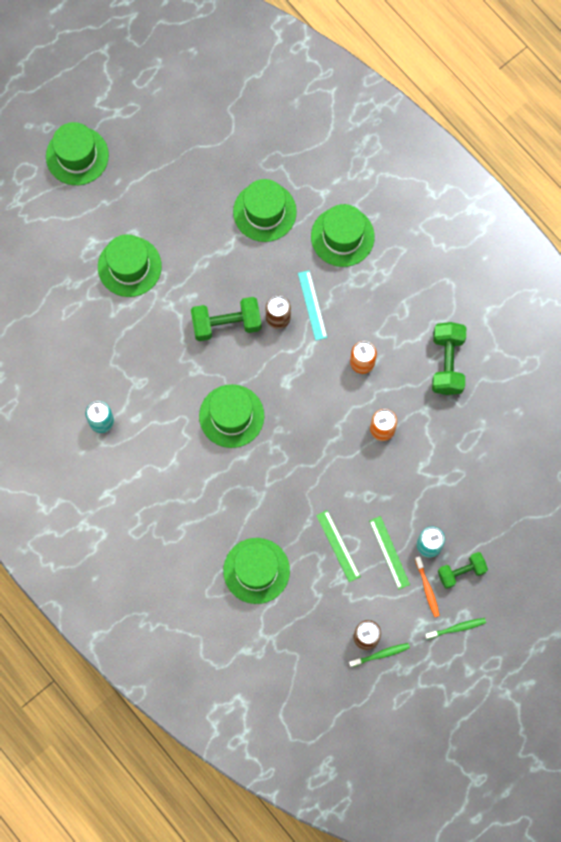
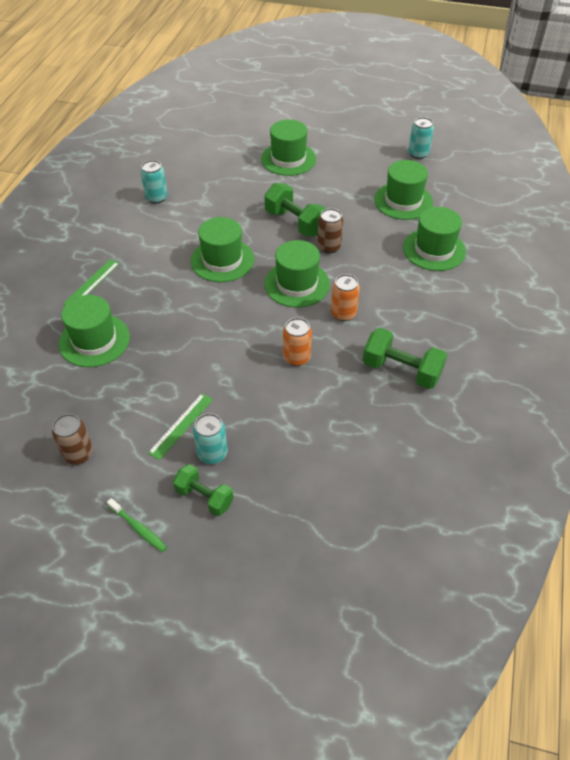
camera: 55 degrees right, 25 degrees down
green hat [46,122,109,185] -> green hat moved to [264,240,330,307]
turquoise ruler [298,270,327,341] -> none
green ruler [316,510,361,582] -> green ruler moved to [63,259,120,305]
green toothbrush [349,643,410,667] -> none
orange toothbrush [415,556,440,617] -> none
green dumbbell [432,322,466,395] -> green dumbbell turned 60 degrees clockwise [363,328,447,389]
none -> turquoise can [408,117,434,159]

